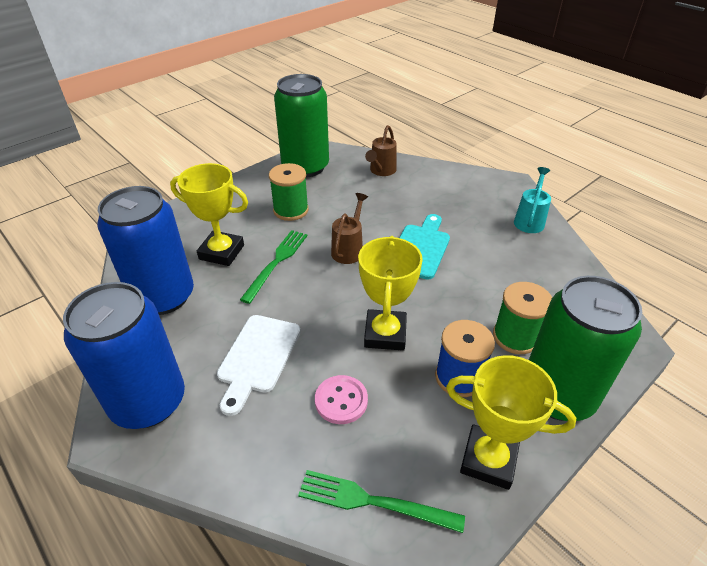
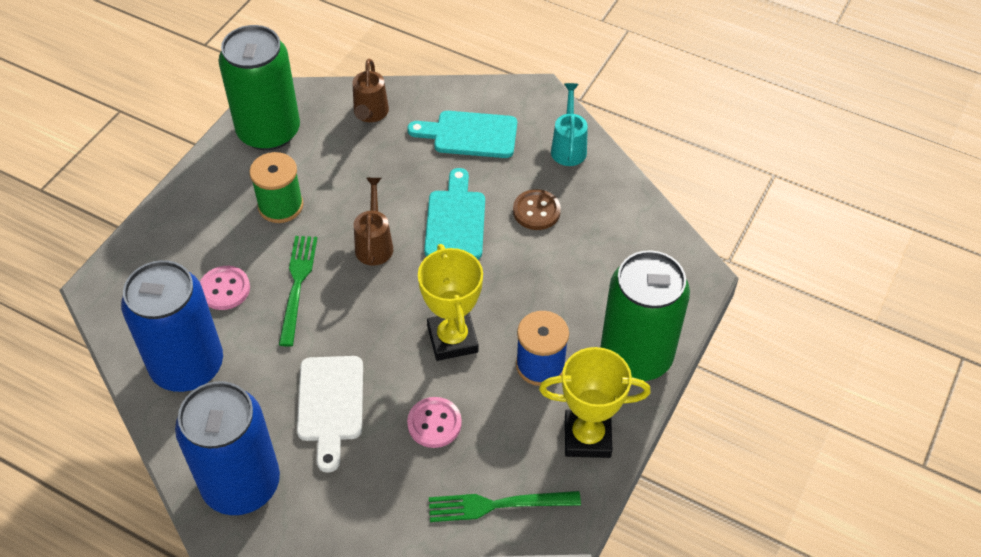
camera: 20 degrees left, 10 degrees up
yellow trophy [170,163,248,266] -> pink button [200,266,250,310]
green spool [493,282,552,354] -> none
none -> turquoise cutting board [407,111,517,158]
none -> brown button [513,189,561,230]

